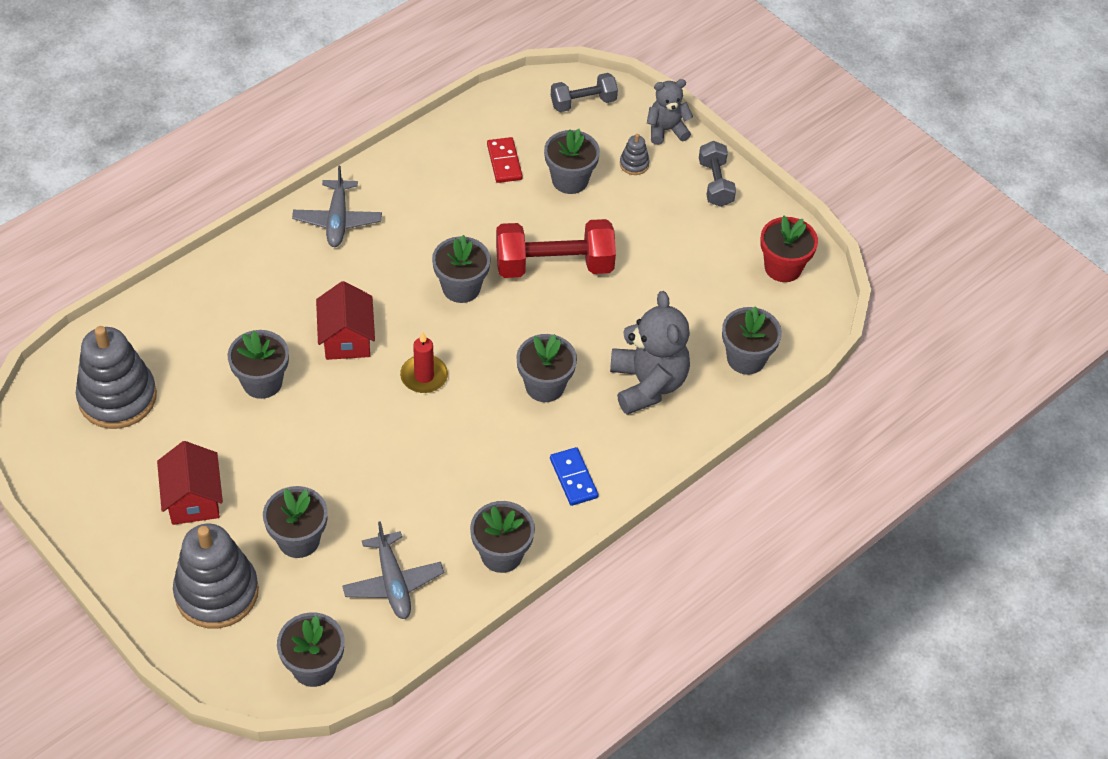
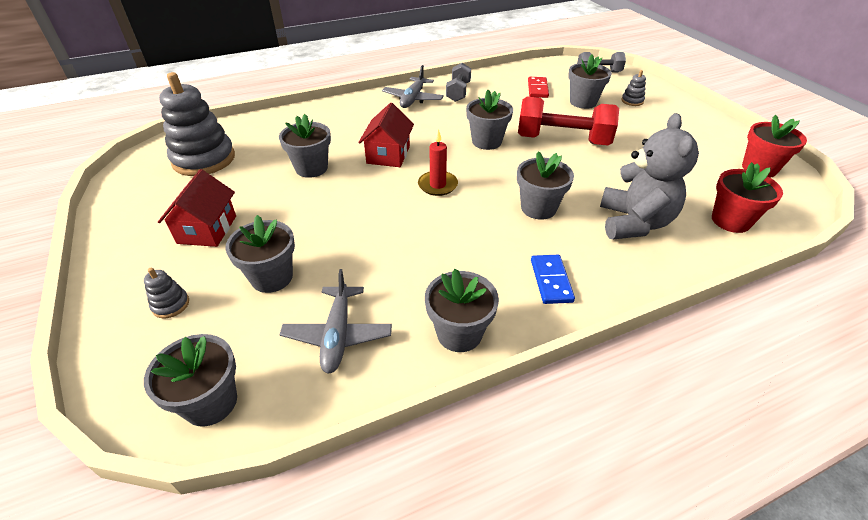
camera: 20 degrees right, 10 degrees down
grey stacking toy [173,524,259,629] -> grey stacking toy [144,268,189,318], size x0.42
grey teddy bear [647,79,693,145] -> none
grey dumbbell [699,141,736,207] -> grey dumbbell moved to [446,63,471,102]
grey flower pot [722,306,782,375] -> red flower pot [712,162,783,233]

